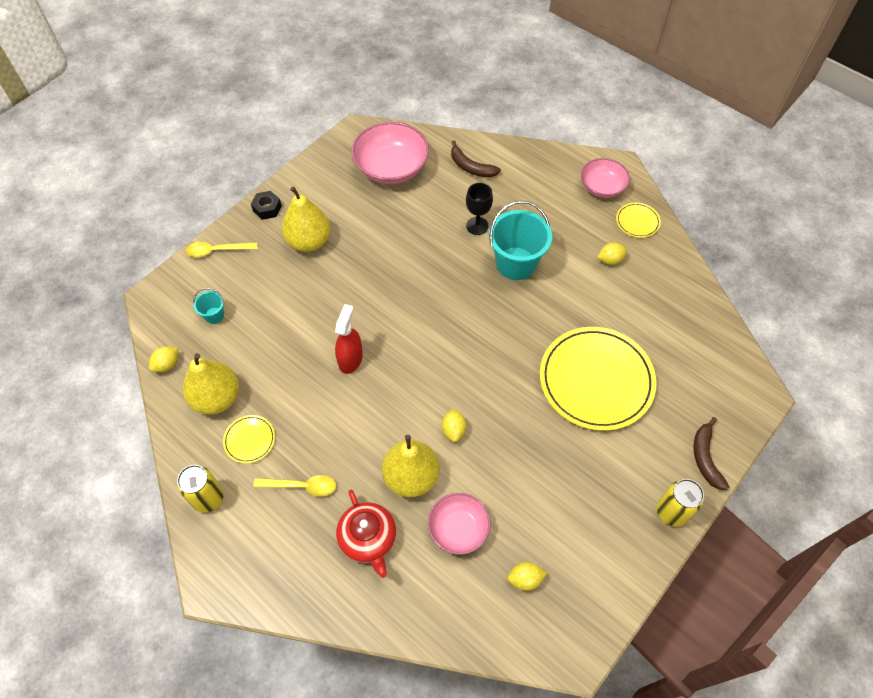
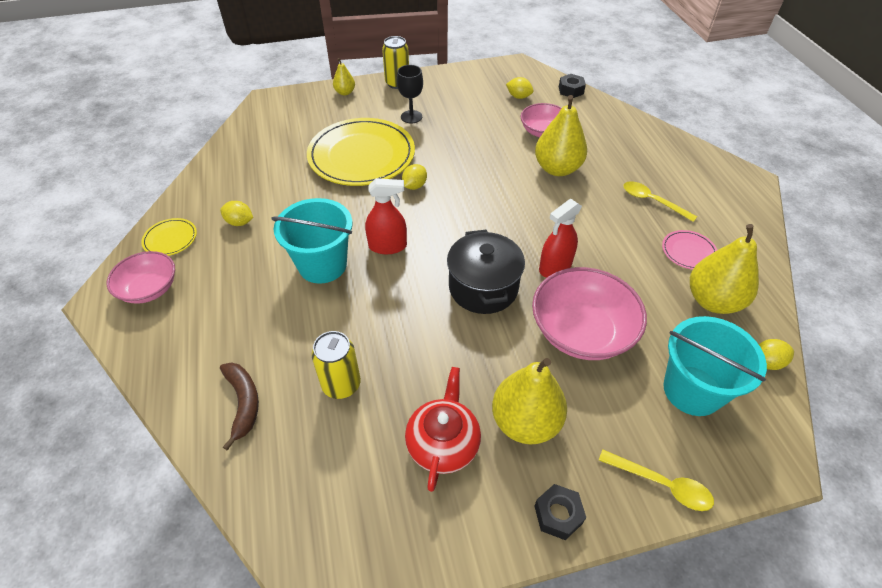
camera: 145 degrees left, 10 degrees down
yellow can [177,465,224,513] -> yellow can moved to [311,331,361,399]
turquoise bucket [193,288,224,324] -> turquoise bucket [663,316,767,416], size x2.15
yellow plate [223,415,275,464] -> pink plate [662,230,717,269]
red teapot [336,490,396,578] -> red teapot moved to [405,367,481,492]
pink bowl [351,122,429,184] -> pink bowl moved to [532,267,647,360]
yellow lemon [442,408,467,442] -> yellow lemon moved to [402,164,427,190]
black goblet [466,183,493,235] -> black goblet moved to [397,65,423,123]
brown banana [694,417,729,490] -> yellow pear [333,58,355,95]
none -> red spray bottle [365,178,407,254]
none -> black pot [447,230,525,314]
none -> black nut [559,74,586,98]

